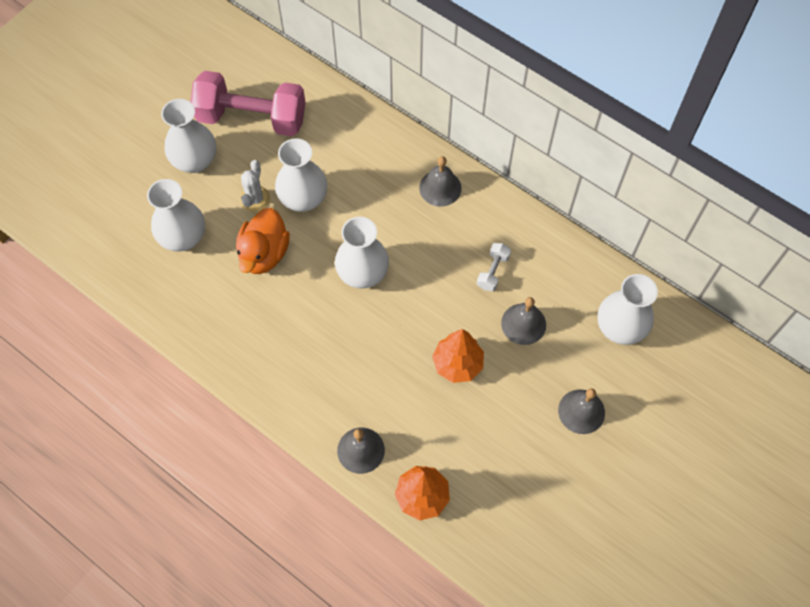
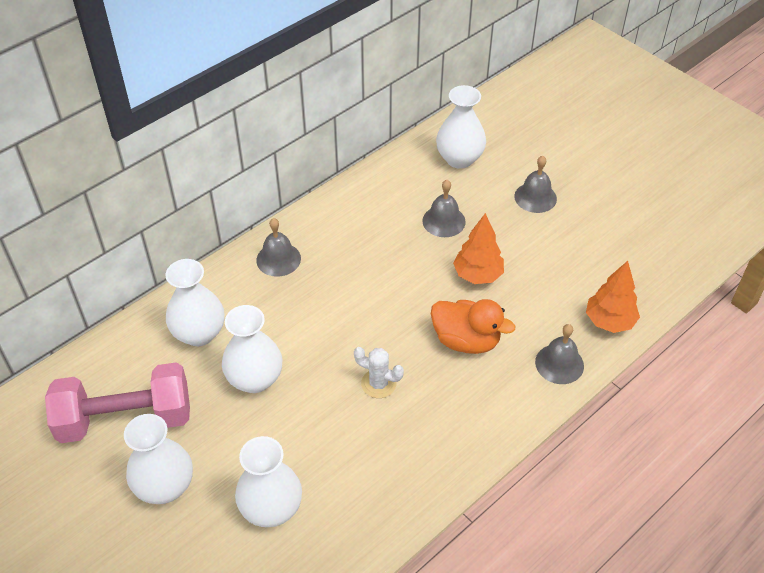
camera: 80 degrees left, 15 degrees down
pink dumbbell [190,71,306,136] -> pink dumbbell turned 60 degrees clockwise [45,362,190,443]
orange duck [236,208,290,274] -> orange duck moved to [431,299,515,354]
white cactus [240,160,270,212] -> white cactus moved to [354,347,404,398]
white vase [335,217,389,289] -> white vase moved to [166,259,225,346]
white dumbbell [477,243,511,291] -> none

